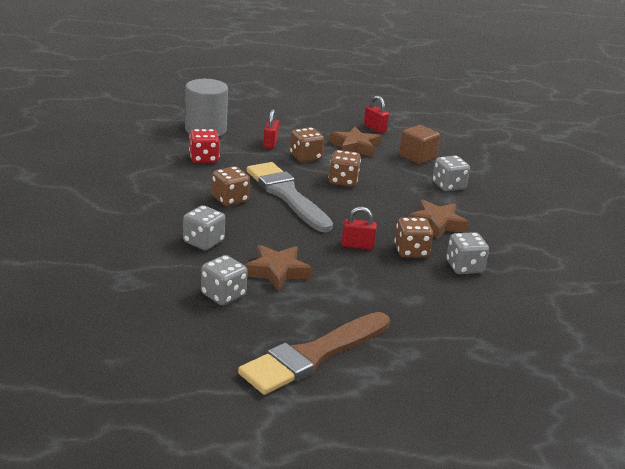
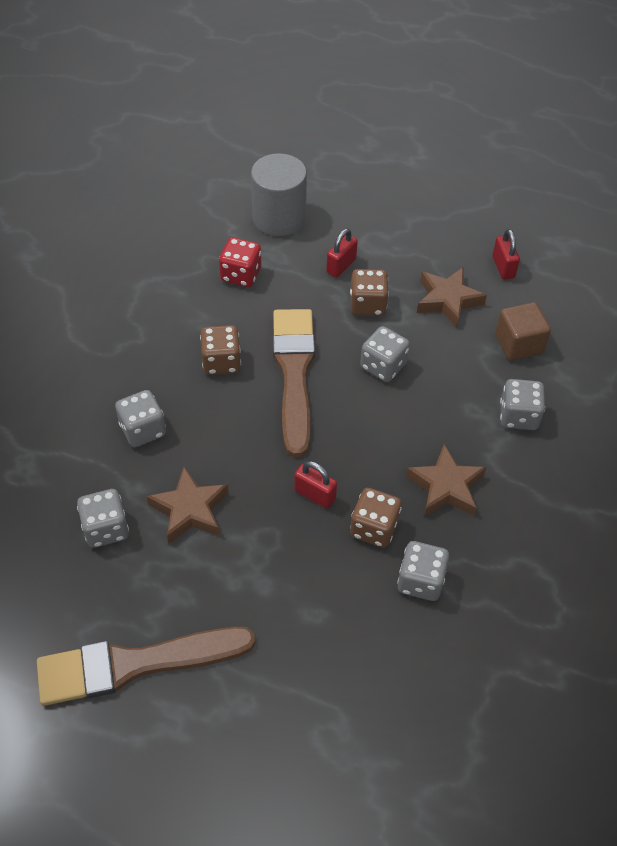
camera: 30 degrees right, 25 degrees up
grey brush [247,162,333,232] -> brown brush [273,309,315,457]
brown dice [329,150,361,187] -> grey dice [360,326,410,382]

